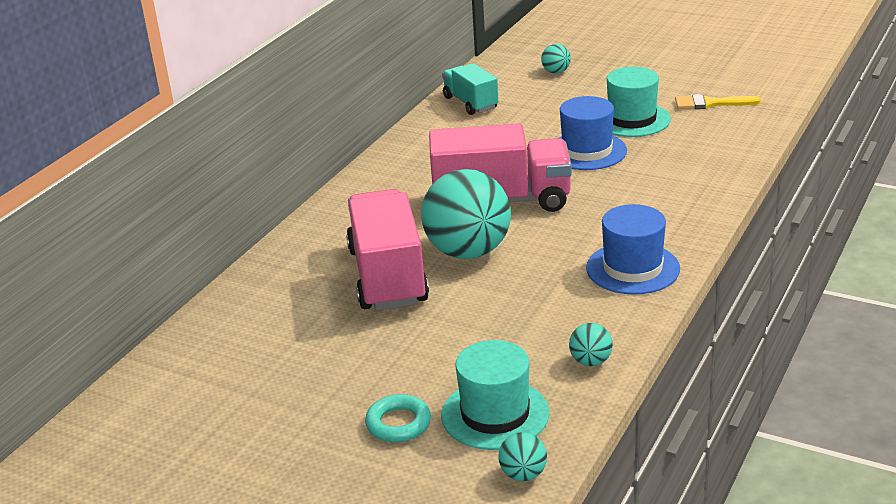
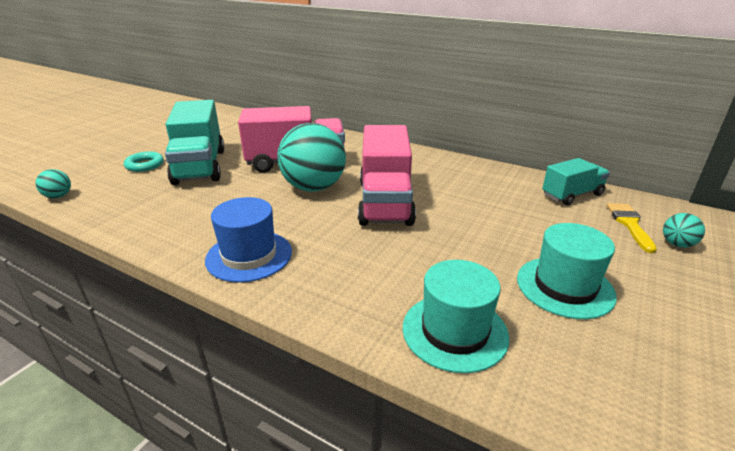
camera: 90 degrees right, 0 degrees up
turquoise hat [441,340,549,450] -> turquoise hat moved to [403,260,509,373]
blue hat [559,96,627,170] -> none
turquoise ball [569,323,613,366] -> none
yellow brush [675,94,761,109] -> yellow brush moved to [607,203,657,253]
none -> turquoise truck [165,100,225,185]

